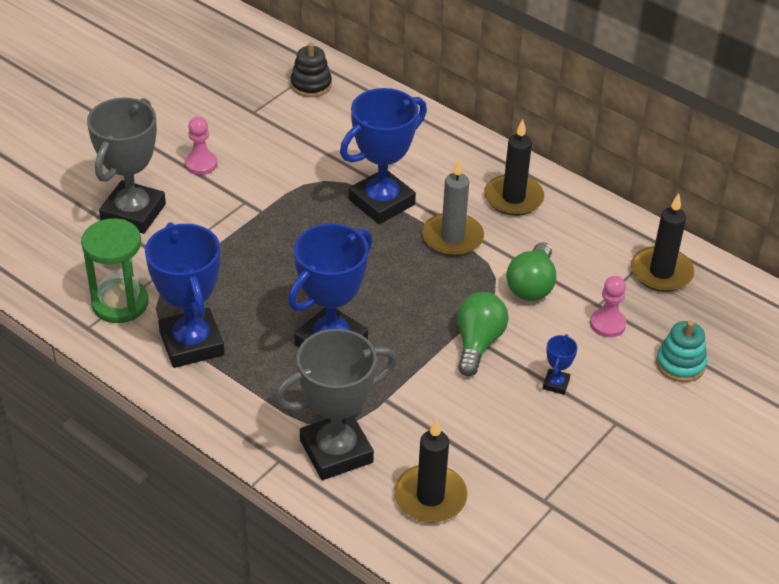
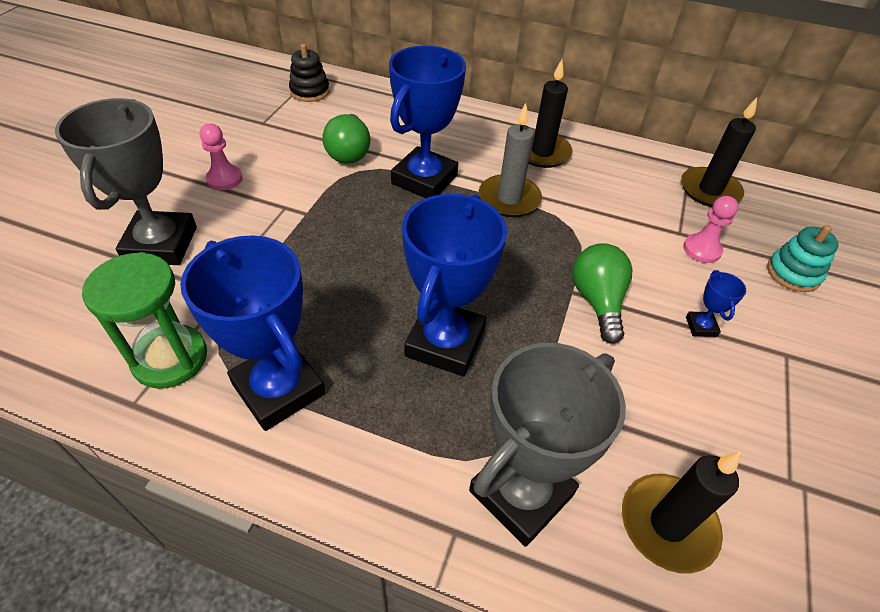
camera: 20 degrees left, 5 degrees up
green light bulb [506,242,556,301] -> green light bulb moved to [322,114,371,164]

